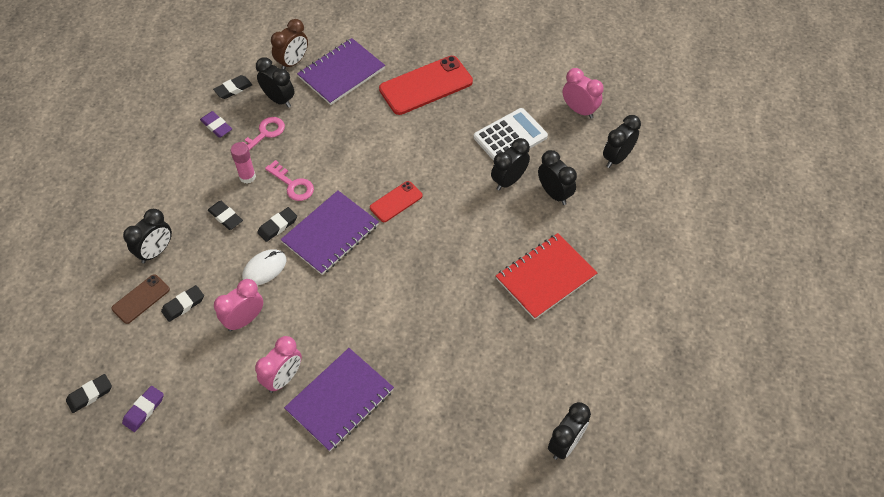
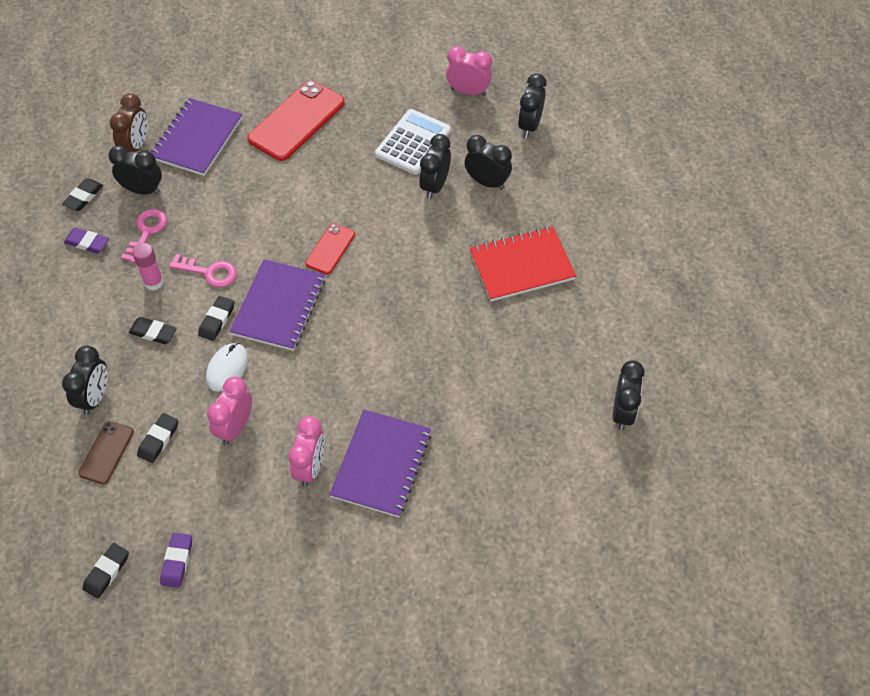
camera: 25 degrees left, 0 degrees up
red notebook [496,233,597,320] -> red notebook turned 45 degrees clockwise [469,226,576,301]

